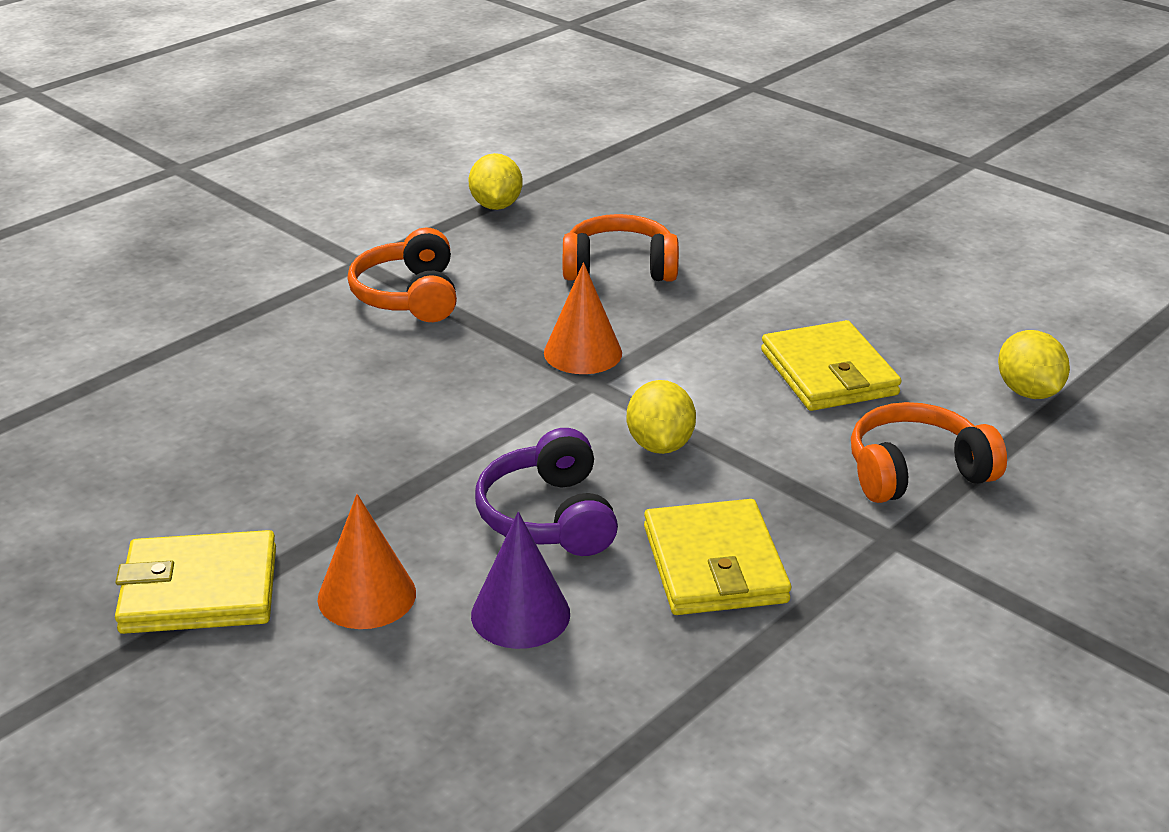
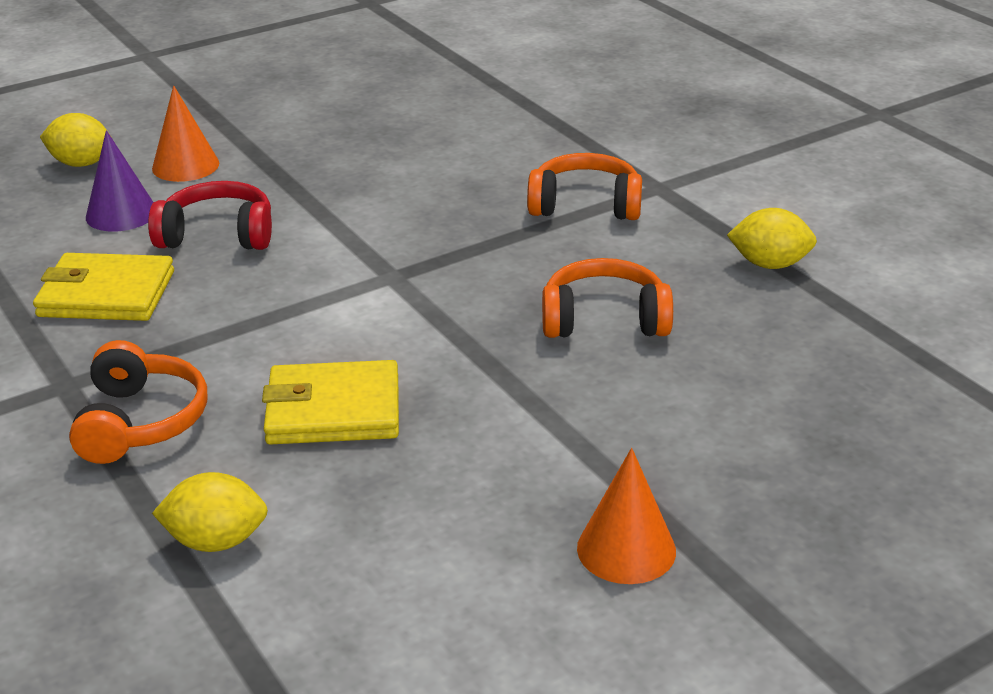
camera: 105 degrees right, 0 degrees up
yellow wallet [115,530,276,634] -> none
purple headphones [475,428,618,556] -> red headphones [148,181,272,250]
orange cone [544,262,622,374] -> orange cone moved to [577,448,676,584]
orange headphones [563,214,679,281] -> orange headphones turned 105 degrees counterclockwise [542,258,673,338]
yellow lemon [627,380,696,454] -> yellow lemon moved to [40,113,112,167]

